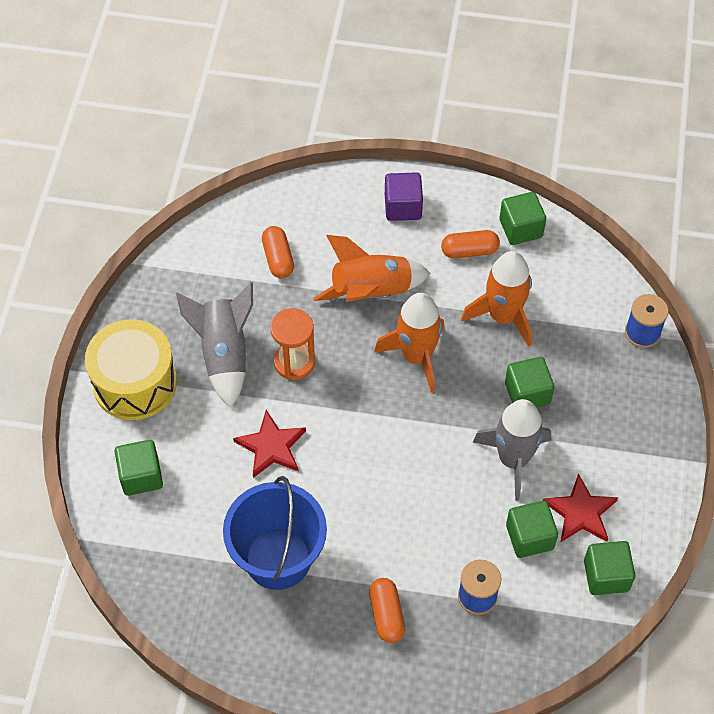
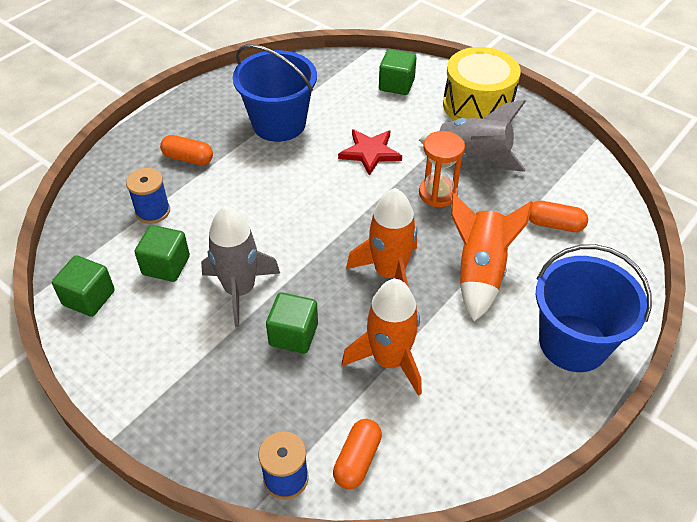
camera: 120 degrees right, 10 degrees down
purple cube [385,172,423,221] -> blue bucket [536,244,652,372]
orange capsule [441,230,500,258] -> orange capsule moved to [333,419,382,489]
green cube [499,192,546,245] -> none
red star [543,473,618,543] -> none

